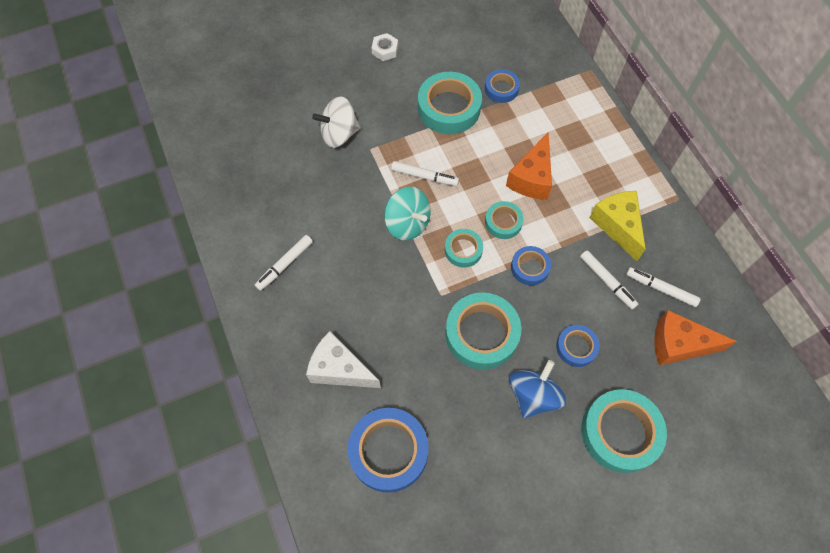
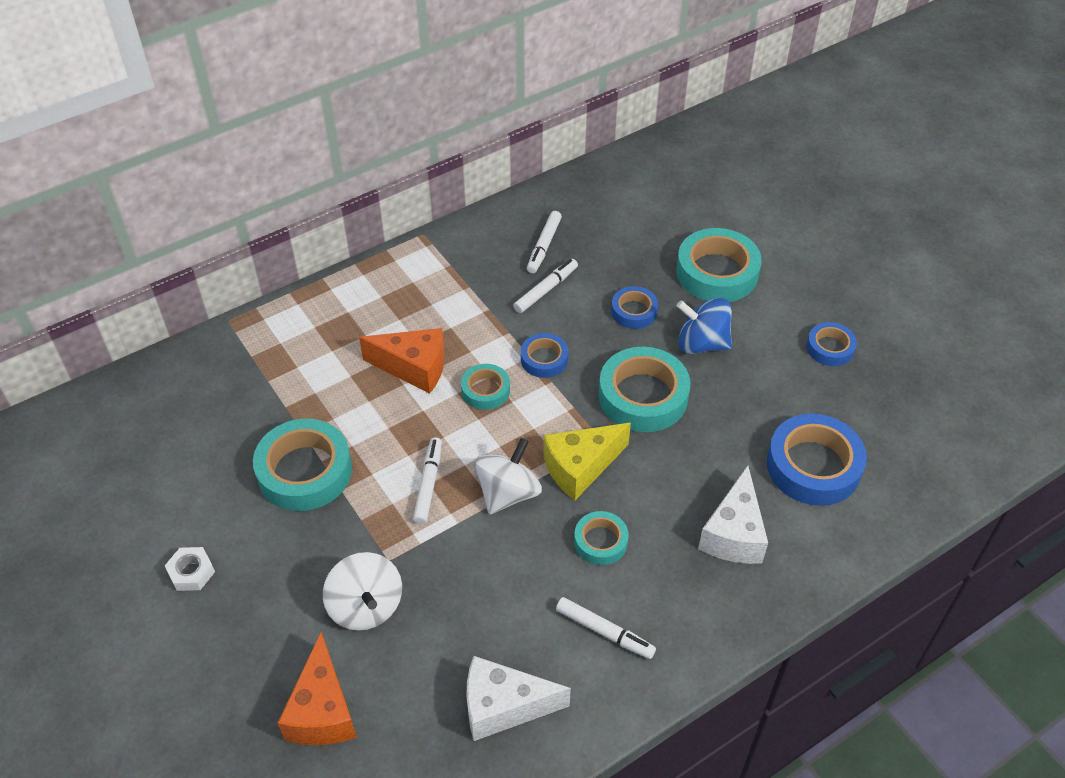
camera: 100 degrees left, 15 degrees down
turquoise spinning top [384,187,431,241] -> white spinning top [473,438,542,515]
turquoise tape [445,229,483,268] -> turquoise tape moved to [574,511,629,565]
blue tape [485,69,520,103] -> blue tape moved to [806,322,857,366]
yellow cheese [589,191,646,261] -> yellow cheese moved to [543,423,631,500]
orange cheese [654,310,737,366] -> orange cheese moved to [278,632,357,745]
none -> white cheese [467,656,571,741]

